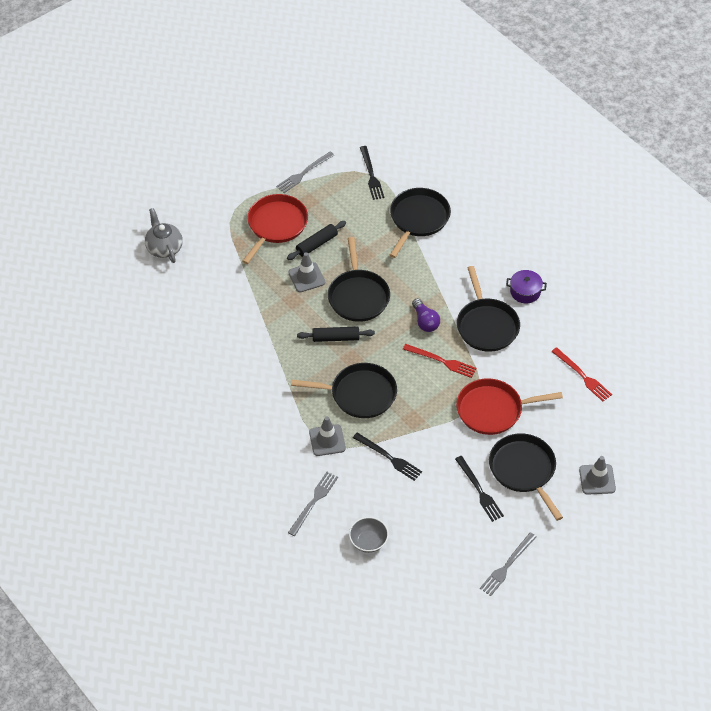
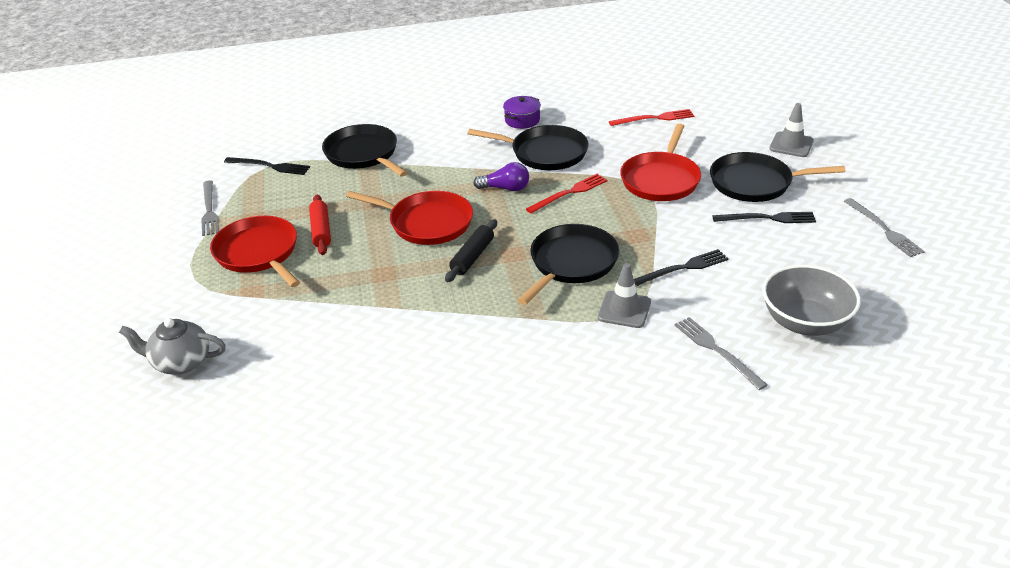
camera: 60 degrees left, 15 degrees down
black rolling pin [287,221,346,260] -> red rolling pin [309,195,331,255]
grey traffic cone [288,252,325,292] -> none
black pan [328,237,390,322] -> red pan [346,191,473,245]
grey bowl [349,517,389,553] -> grey bowl [762,265,861,336], size x1.67

